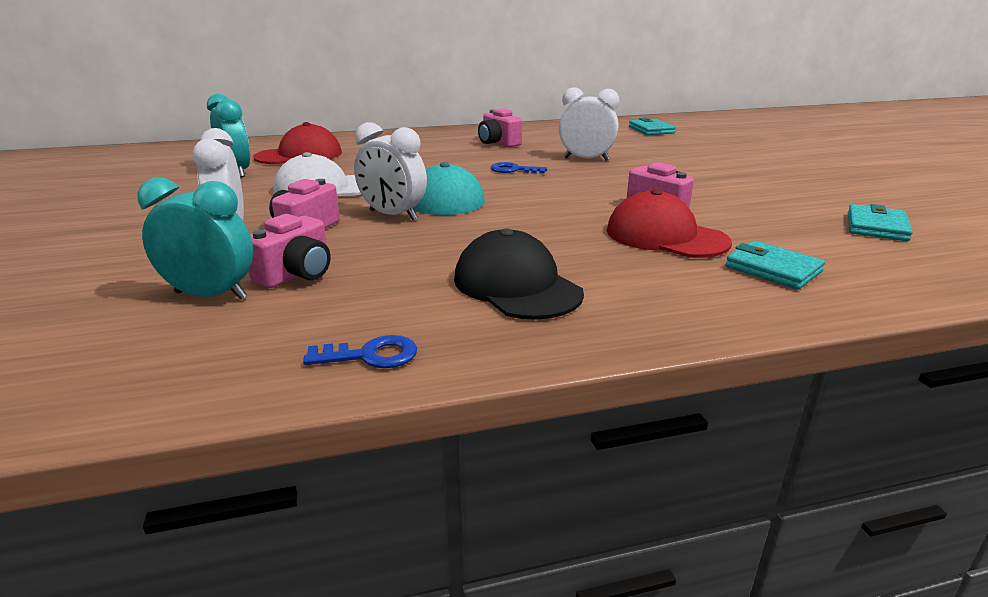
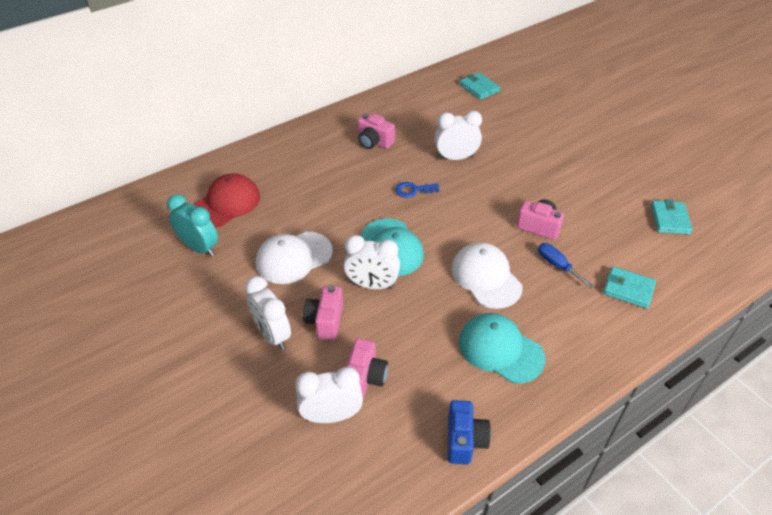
camera: 20 degrees left, 20 degrees up
turquoise clock [137,178,253,300] -> white clock [295,367,363,423]
blue key [303,335,417,368] -> blue camera [448,400,491,465]
black cap [454,228,584,320] -> turquoise cap [459,313,546,384]
red cap [607,189,732,258] -> blue screwdriver [538,243,594,288]
none -> white cap [451,242,523,309]

